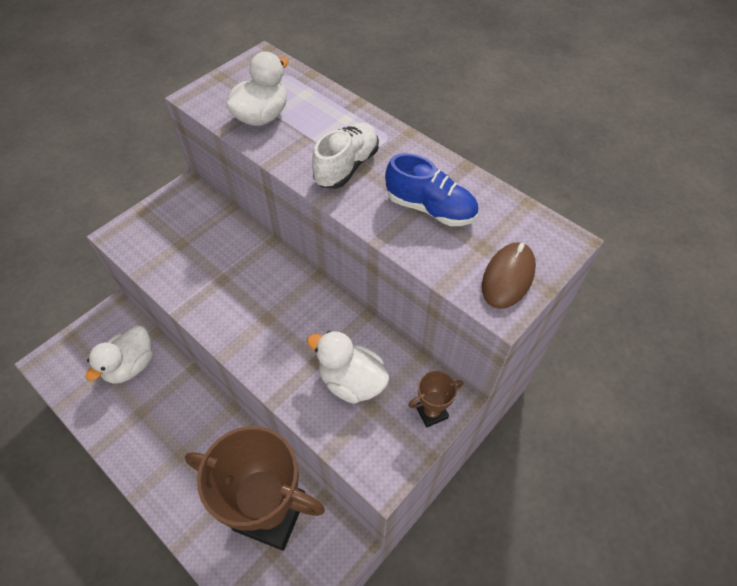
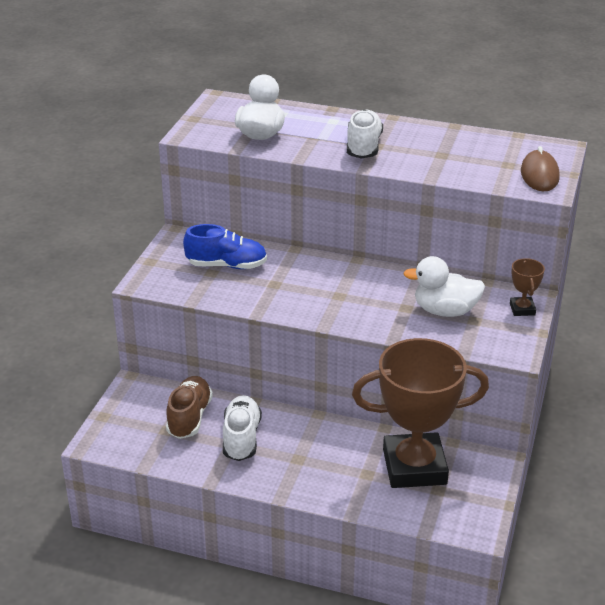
camera: 25 degrees left, 20 degrees down
white duck [85,326,153,384] -> brown shoe [166,376,213,439]
blue shoe [385,153,478,226] -> blue shoe moved to [183,224,267,269]
brown trophy [408,371,463,428] -> brown trophy turned 45 degrees counterclockwise [510,258,545,316]
none -> white shoe [223,395,262,461]

